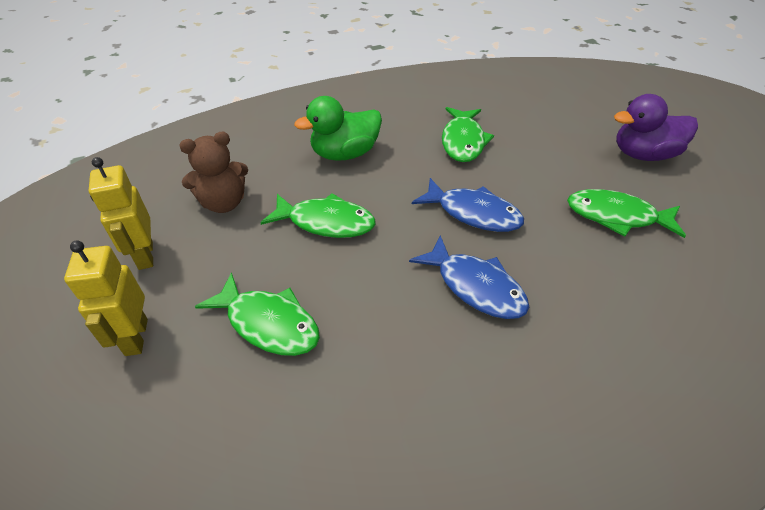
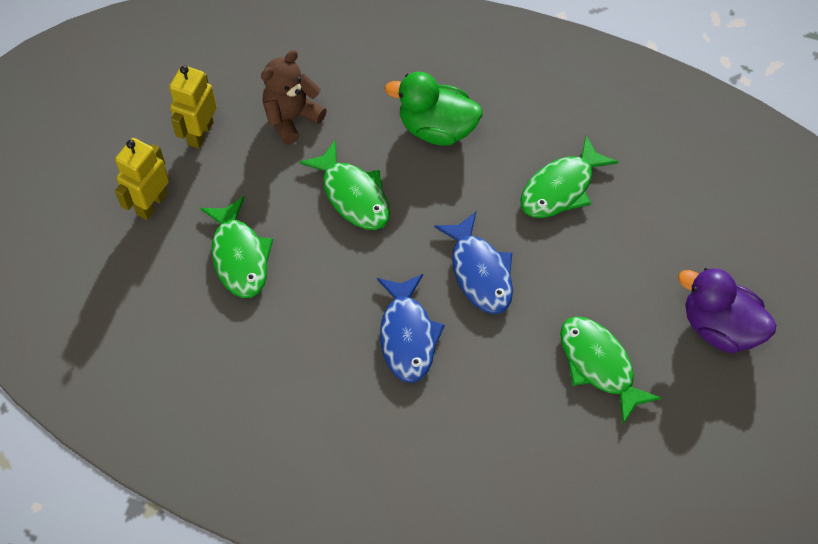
camera: 40 degrees right, 15 degrees up
brown teddy bear [179,131,248,213] -> brown teddy bear turned 120 degrees clockwise [261,50,327,145]

